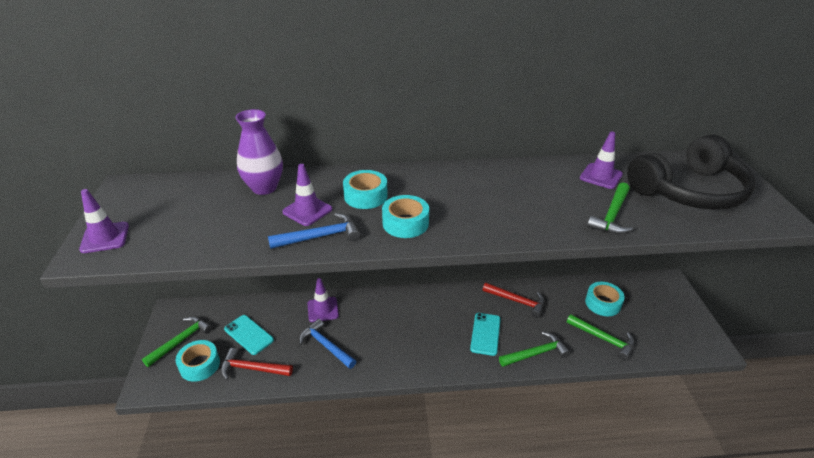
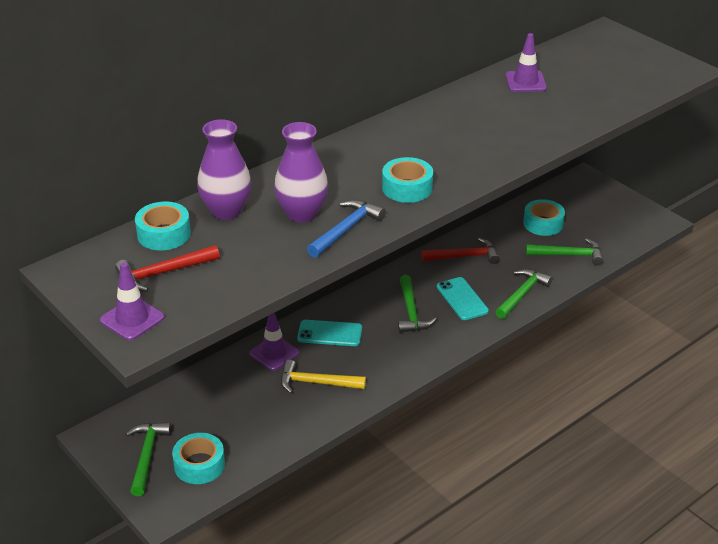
camera: 35 degrees left, 0 degrees up
red hammer [221,348,293,380] -> red hammer moved to [115,245,220,292]
turquoise phone [224,315,274,355] -> turquoise phone moved to [297,320,362,346]
purple traffic cone [282,164,332,226] -> purple vase [274,122,328,223]
blue hammer [299,319,356,369] -> yellow hammer [281,359,366,394]
turquoise tape [343,170,388,209] -> turquoise tape moved to [135,202,191,250]
green hammer [587,182,633,234] -> green hammer moved to [398,275,437,333]
black headphones [627,134,755,210] -> none

